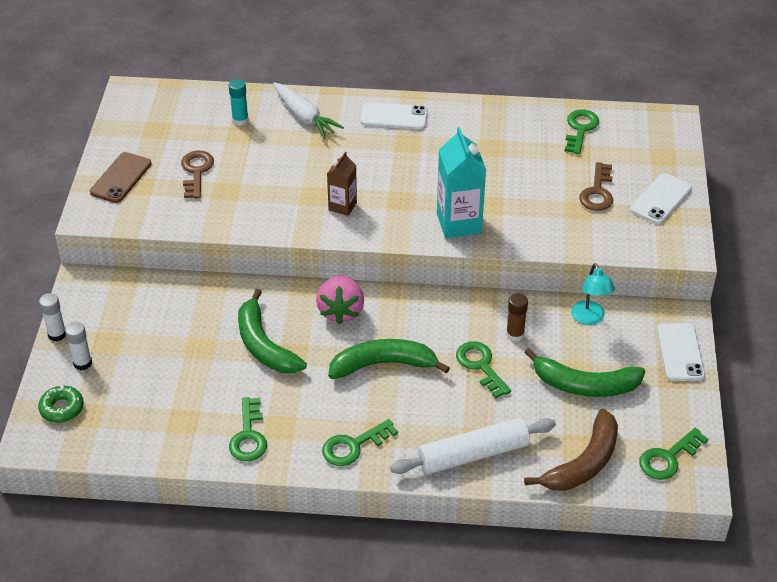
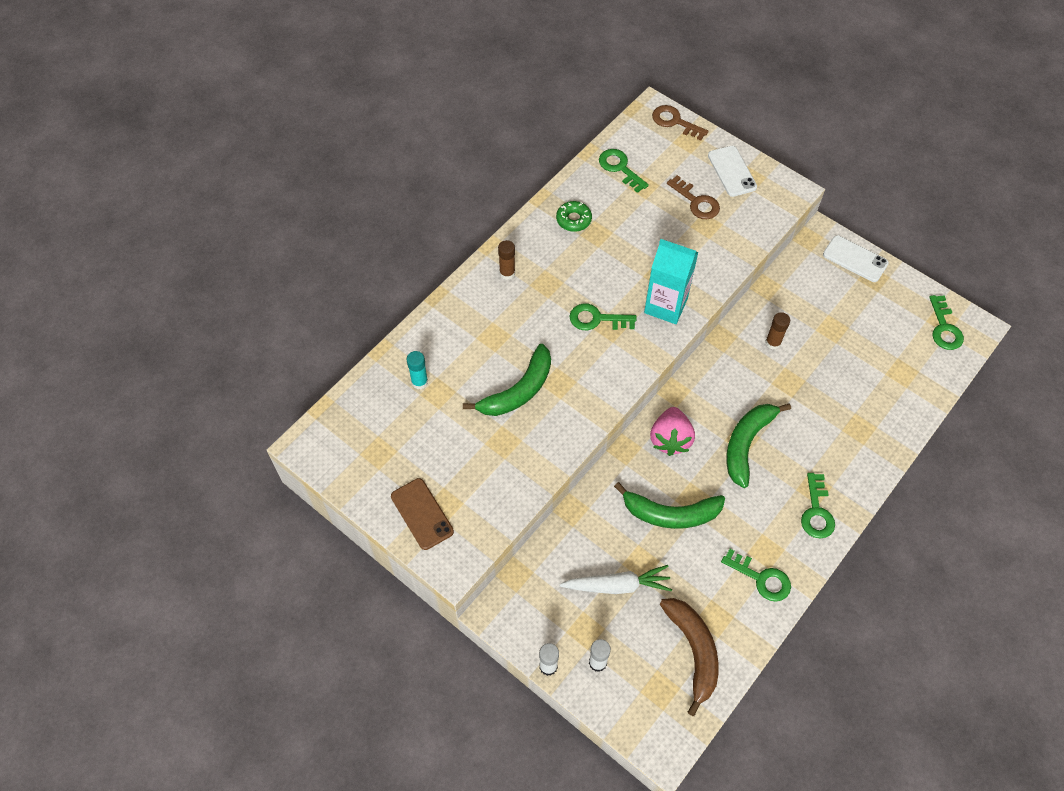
camera: 55 degrees left, 15 degrees up
green donut [38,385,84,423] -> green donut moved to [556,201,592,232]
brown key [181,151,214,199] -> brown key moved to [652,105,709,141]
white carrot [273,82,344,139] -> white carrot moved to [559,565,672,594]
pink strawberry [316,275,364,324] -> pink strawberry turned 60 degrees clockwise [650,407,695,456]
brown carton [327,152,357,216] -> none
white phone [361,102,428,130] -> brown glue stick [498,240,515,280]
white rolling pin [390,418,556,474] -> none
green key [456,341,511,398] -> green key moved to [569,303,637,330]
green banana [524,348,645,397] -> green banana moved to [463,344,551,416]
brown banana [524,409,618,491] -> brown banana moved to [660,598,719,716]
turquoise lamp [571,263,615,325] -> none

